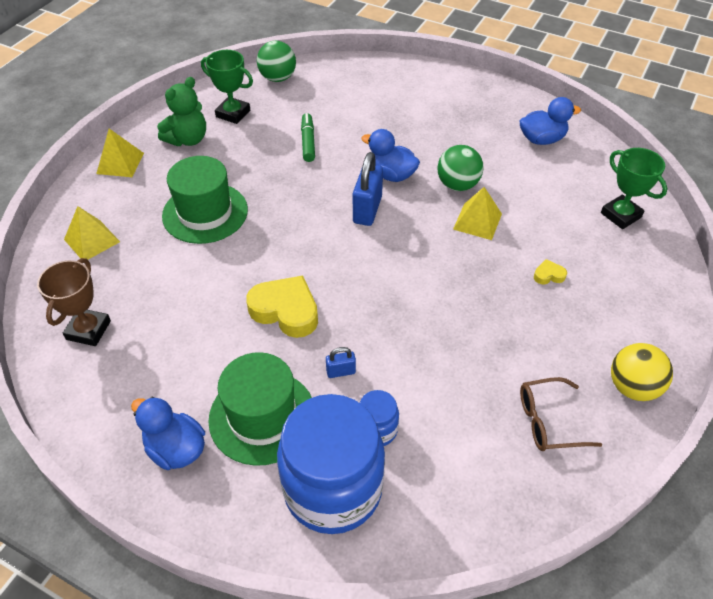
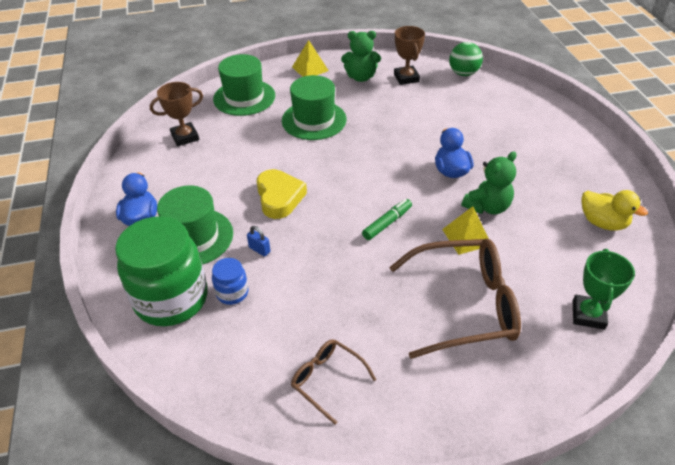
camera: 50 degrees right, 5 degrees down
yellow pyramid [64,206,120,259] -> green hat [213,54,275,116]
green trophy [201,50,253,124] -> brown trophy [394,26,425,85]
blue jar [277,394,385,534] -> green jar [115,216,208,326]
green marker [301,113,315,162] -> green marker moved to [362,199,412,240]
blue padlock [353,152,383,226] -> none
green ball [437,145,483,191] -> green teddy bear [462,151,517,214]
blue duck [520,97,581,145] -> yellow duck [582,190,648,231]
yellow heart [534,259,567,285] -> brown glasses [389,239,521,359]
yellow ball [611,343,673,401] -> none

